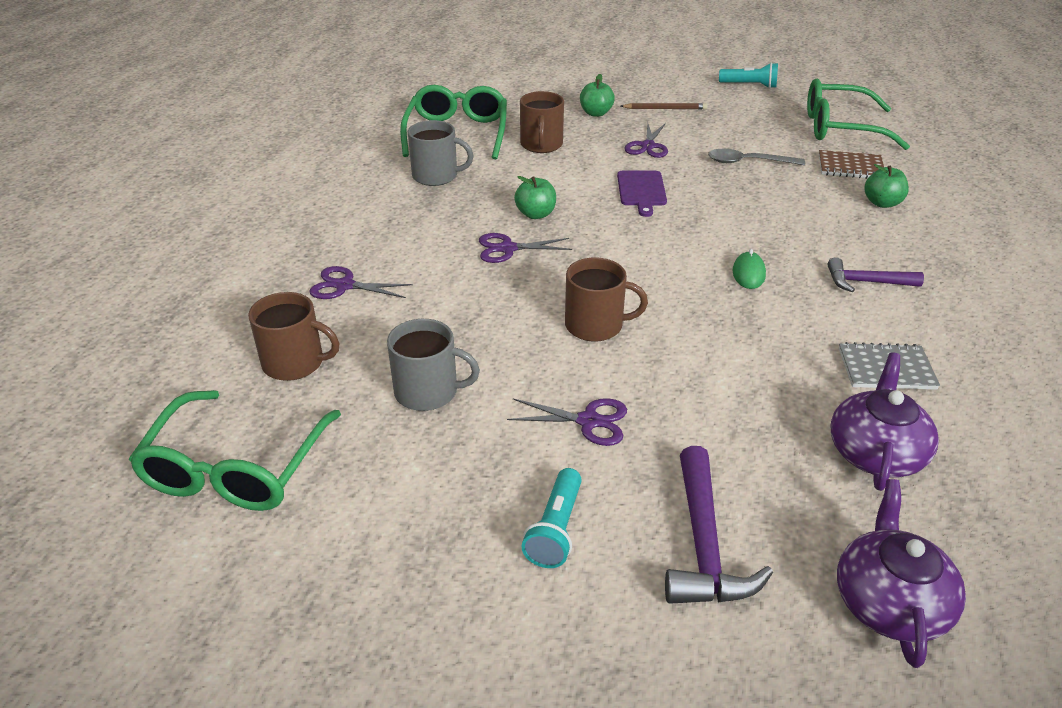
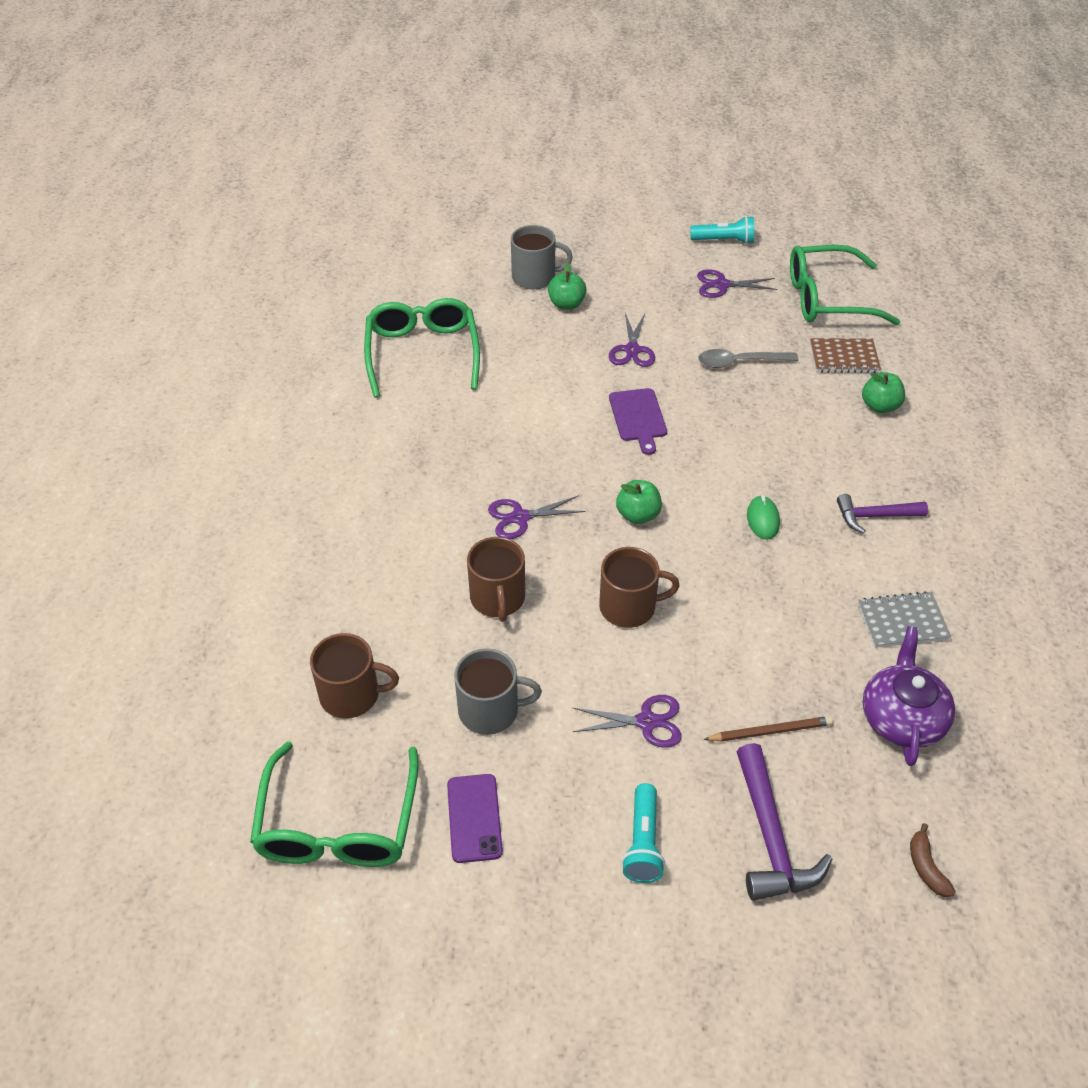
camera: 10 degrees left, 10 degrees up
purple scissors [310,266,413,299] -> purple scissors moved to [697,269,777,298]
grey mug [408,120,473,186] -> grey mug moved to [511,225,573,290]
green apple [514,176,556,219] -> green apple moved to [616,480,662,524]
brown mug [520,91,564,153] -> brown mug moved to [467,537,525,622]
brown pencil [621,103,707,109] -> brown pencil moved to [703,716,833,742]
purple teapot [837,479,966,668] -> brown banana [910,823,956,897]
none -> purple phone [447,774,503,863]

